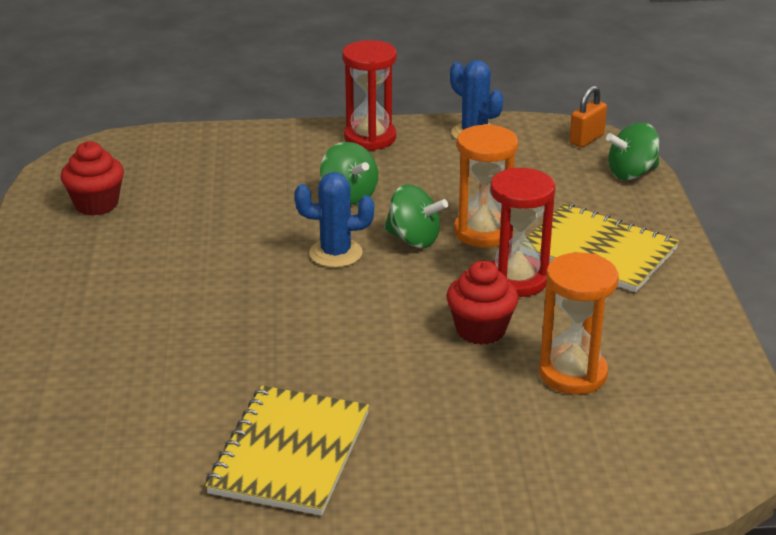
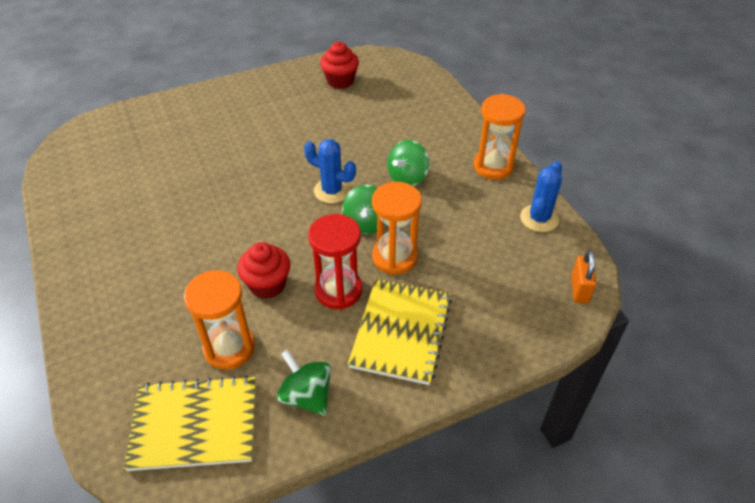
camera: 70 degrees right, 15 degrees up
yellow notebook [205,386,369,516] -> yellow notebook moved to [124,375,256,471]
blue cactus [295,172,374,268] -> blue cactus turned 45 degrees counterclockwise [304,139,356,203]
red hourglass [342,40,397,151] -> orange hourglass [474,94,526,179]
orange padlock [569,86,607,147] -> orange padlock turned 75 degrees clockwise [571,250,596,303]
green spinning top [606,122,660,180] -> green spinning top moved to [277,349,331,416]

